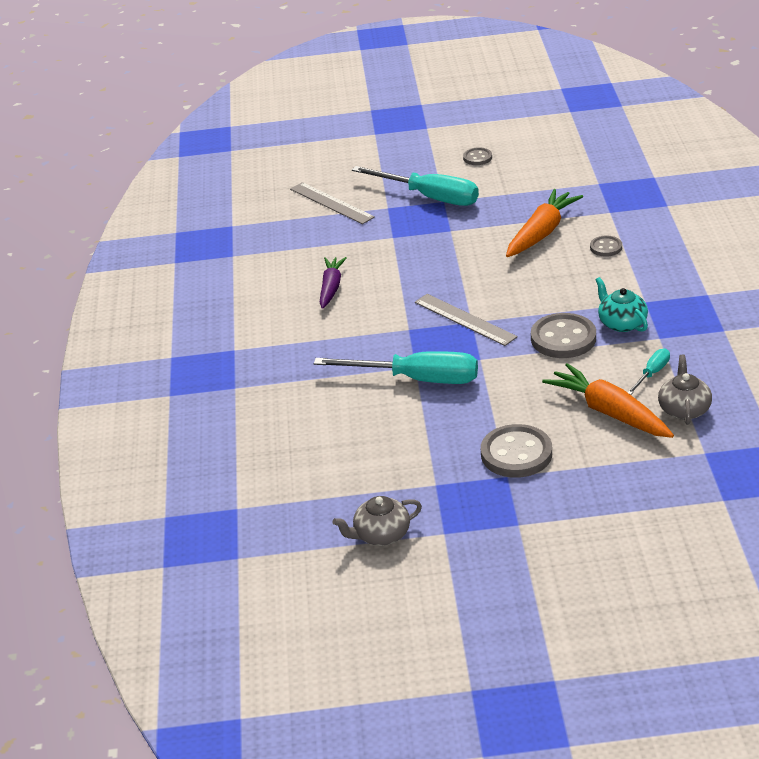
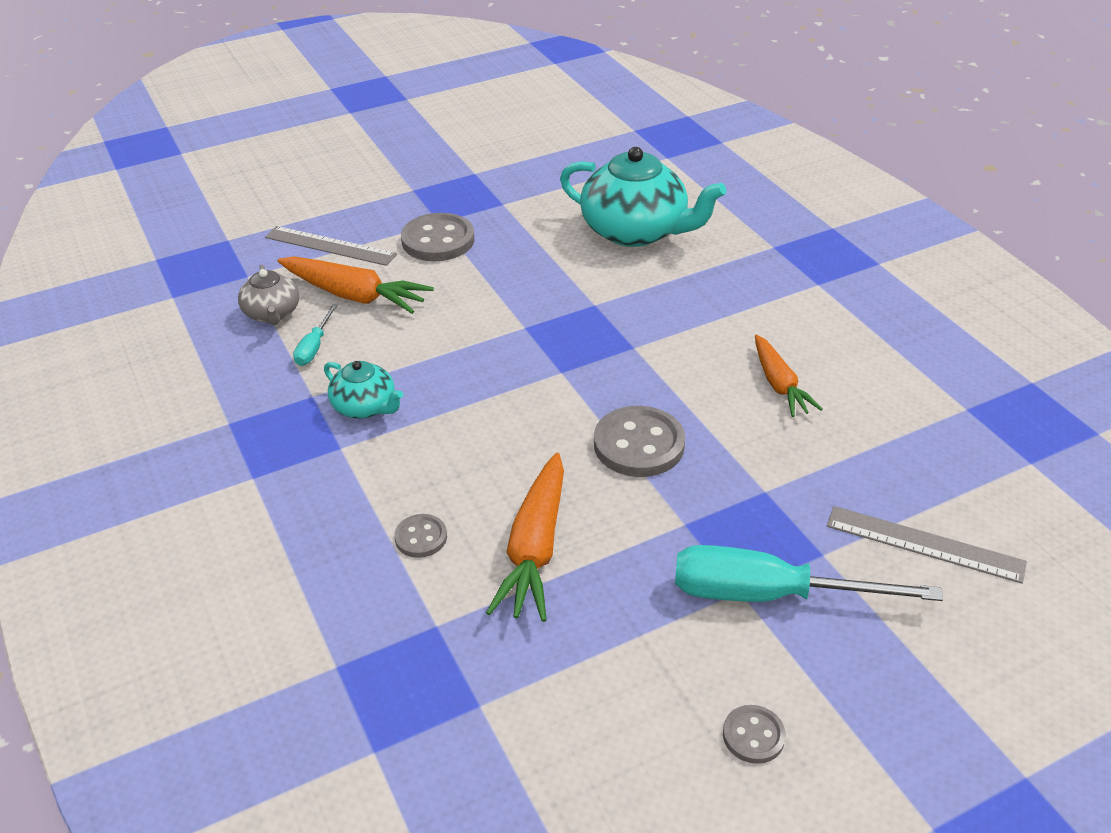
camera: 155 degrees right, 5 degrees up
turquoise screwdriver [314,351,478,384] -> none
purple carrot [320,257,347,309] -> orange carrot [755,335,823,417]
grey teapot [333,496,422,546] -> none
grey ruler [415,294,518,346] -> grey ruler moved to [265,226,397,266]
grey button [531,313,596,358] -> grey button moved to [594,406,685,477]
none -> turquoise teapot [560,147,726,247]

